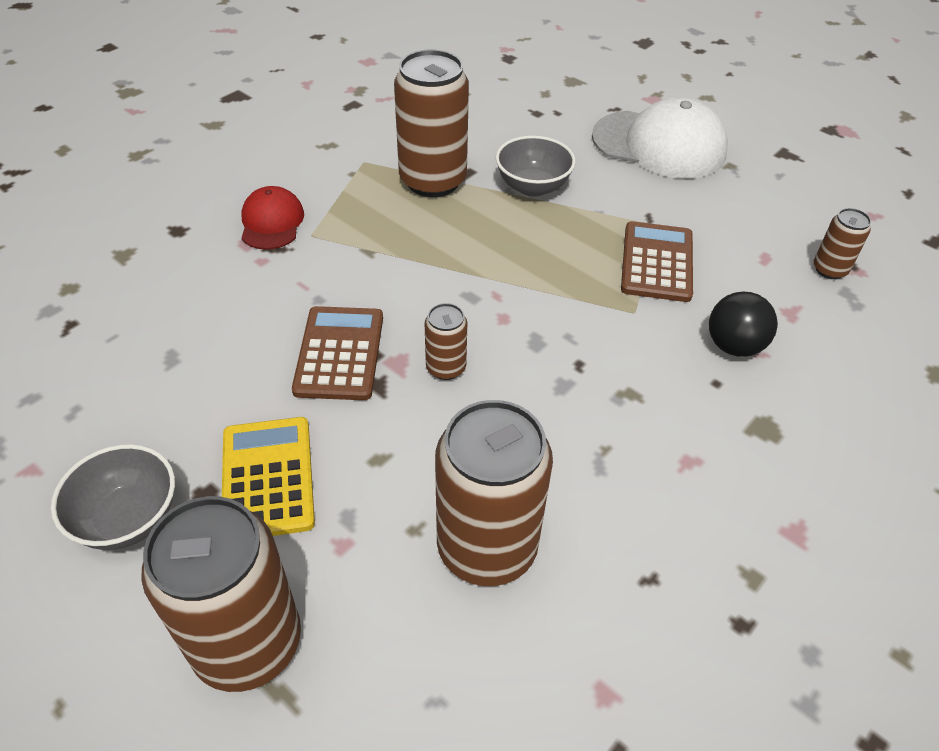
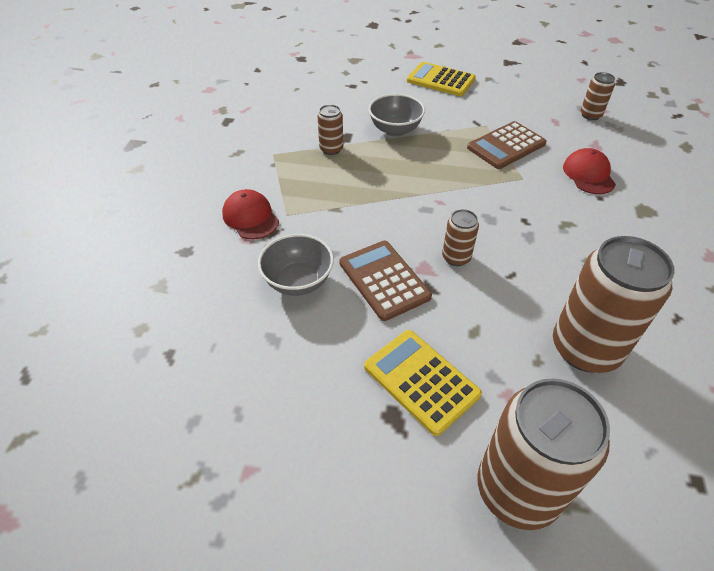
camera: 30 degrees left, 0 degrees up
grey bowl [51,444,175,550] -> grey bowl moved to [258,234,334,296]
brown can [394,50,469,197] -> brown can [317,105,343,155], size x0.48
white cap [592,97,728,179] -> yellow calculator [407,62,476,96]
brown calculator [621,221,693,302] -> brown calculator turned 105 degrees counterclockwise [467,121,547,169]
black ball [709,292,778,357] -> red cap [563,148,616,194]

